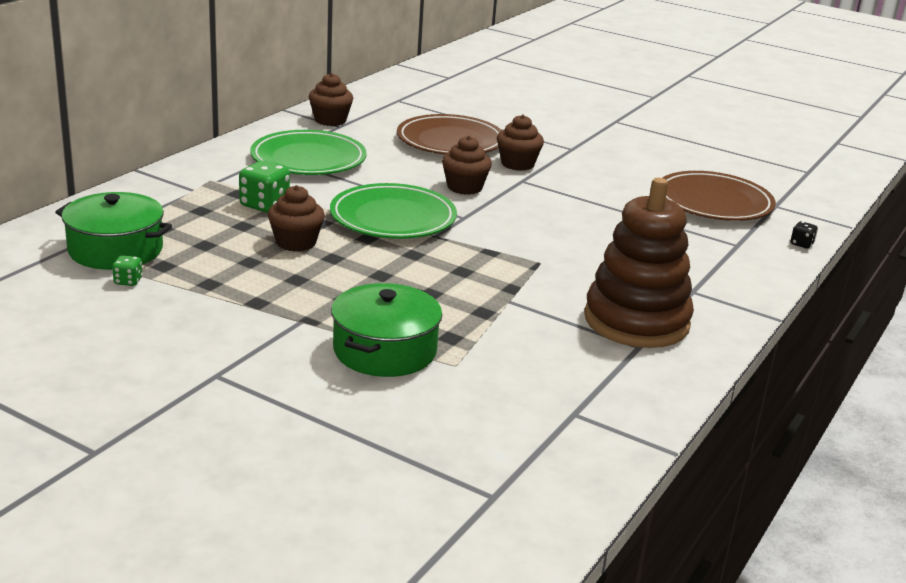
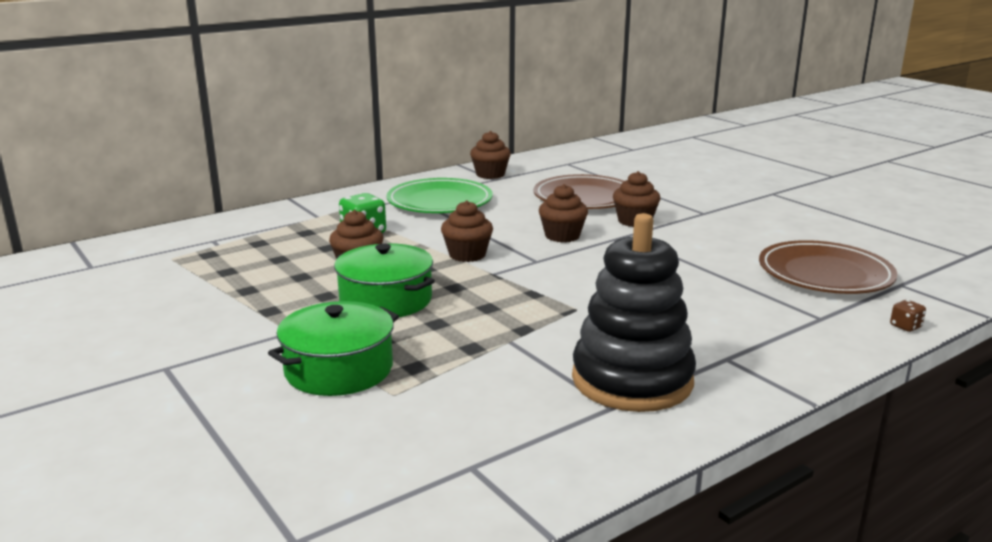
camera: 25 degrees right, 5 degrees down
green pot [55,192,172,270] -> green pot moved to [334,243,435,317]
green dice [112,255,142,286] -> none
green plate [330,183,457,239] -> brown cupcake [441,200,493,262]
brown stacking toy [584,178,694,348] -> black stacking toy [572,213,696,412]
black dice [791,221,818,248] -> brown dice [890,300,926,332]

